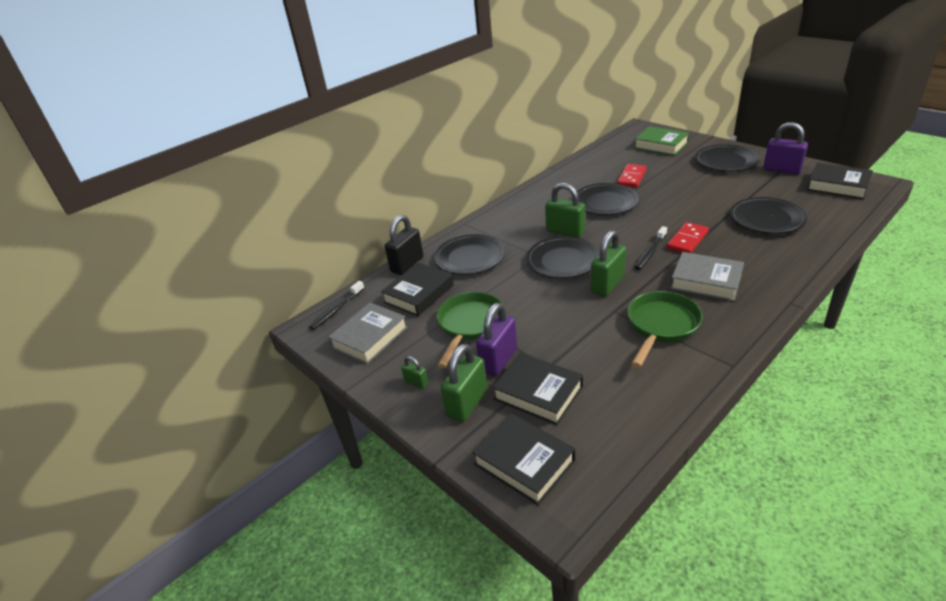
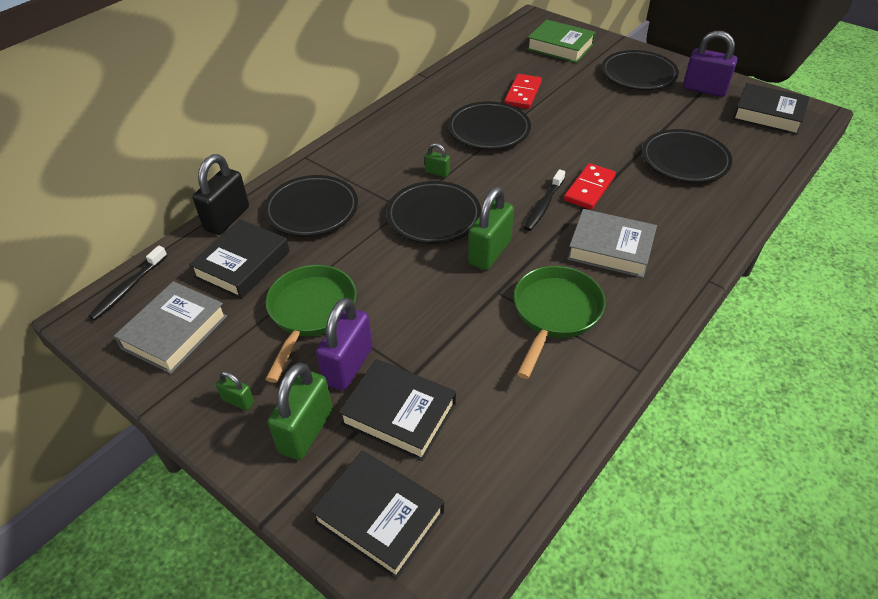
camera: 10 degrees left, 10 degrees up
green padlock [545,183,585,238] -> green padlock [425,143,450,177], size x0.50

